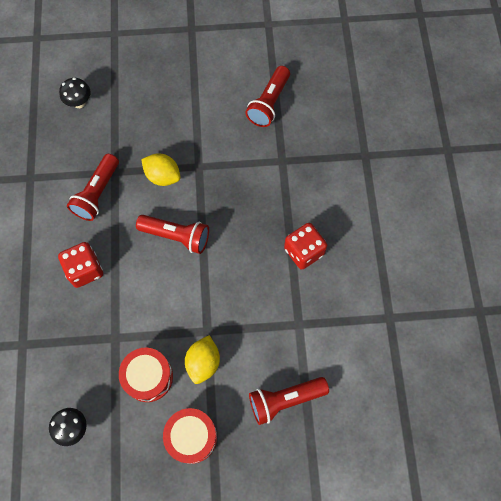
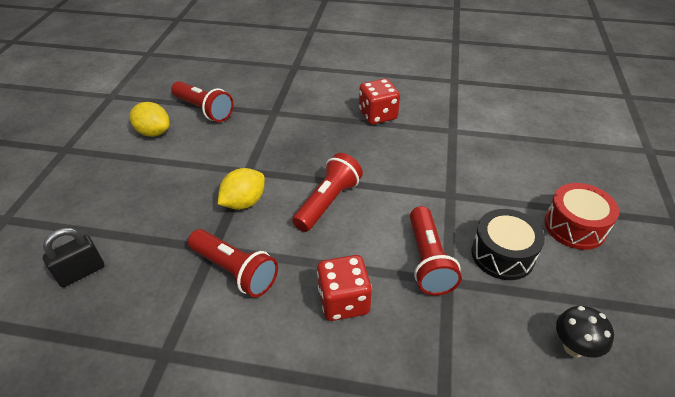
camera: 75 degrees left, 25 degrees down
black mushroom [59,78,91,108] -> black padlock [43,228,104,287]
red drum [119,348,173,402] -> black drum [472,209,545,280]
yellow lemon [185,335,220,384] -> yellow lemon moved to [130,102,170,137]
red flashlight [249,377,329,425] -> red flashlight moved to [410,206,462,295]

